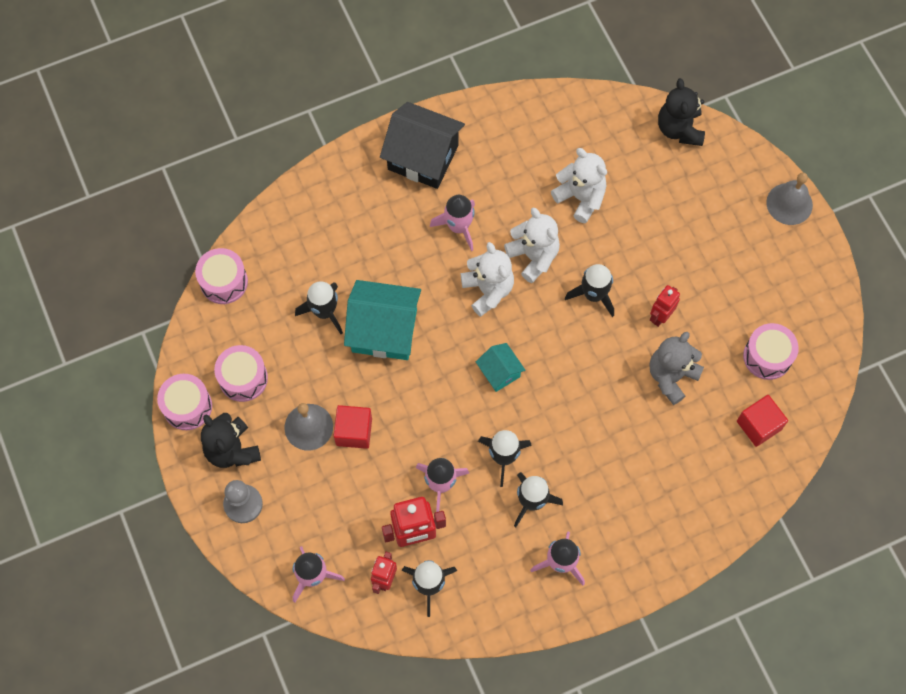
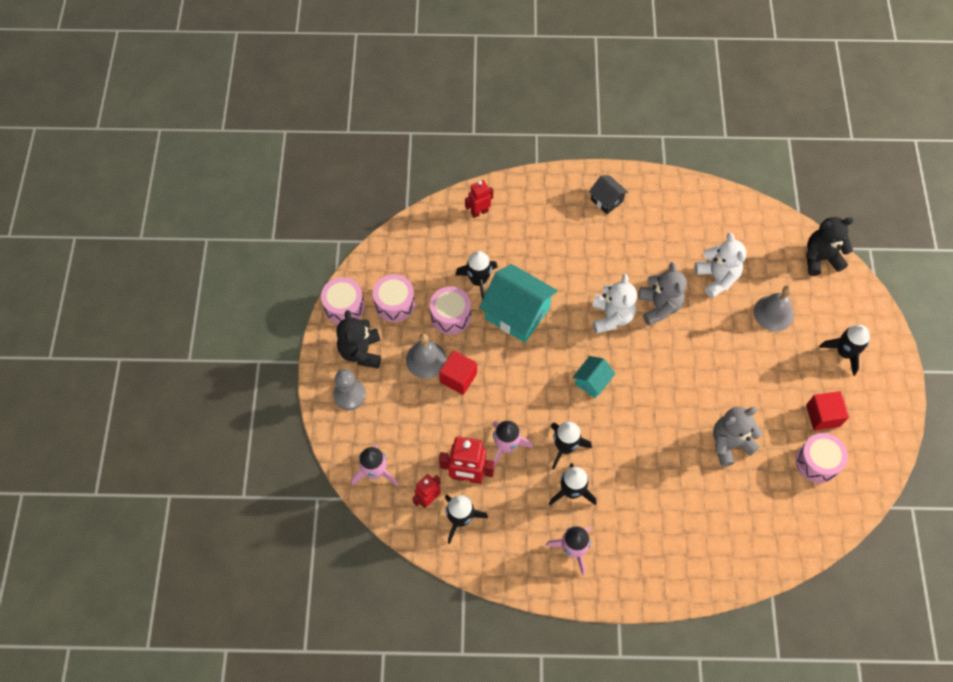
camera: 25 degrees right, 5 degrees down
pink drum [195,248,248,304] -> pink drum moved to [430,286,471,335]
black house [380,102,465,189] -> black house [589,175,629,214], size x0.52
pink rocket [430,195,475,251] -> none
turquoise house [476,343,526,392] -> turquoise house turned 45 degrees clockwise [573,356,616,398]
white teddy bear [504,208,560,283] -> grey teddy bear [639,262,687,326]
black rocket [565,264,614,317] -> black rocket moved to [819,325,870,376]
red robot [650,285,680,327] -> red robot moved to [465,180,493,218]
black teddy bear [658,78,705,146] -> black teddy bear turned 60 degrees clockwise [806,217,854,276]
red cube [737,395,788,447] -> red cube moved to [806,391,849,431]
grey bell [766,172,813,225] -> grey bell moved to [754,285,794,331]

